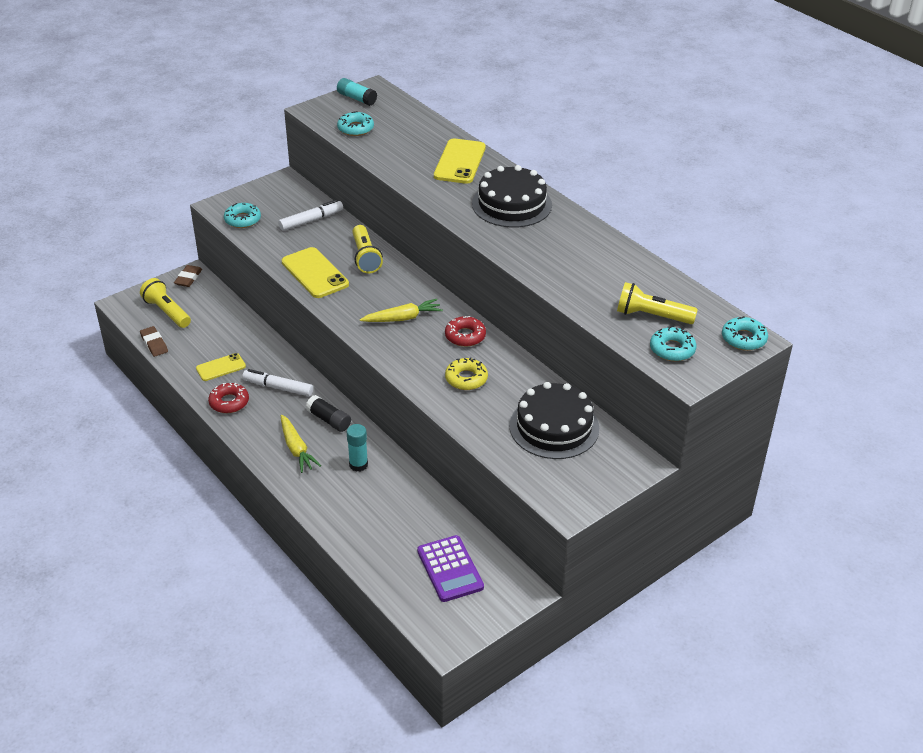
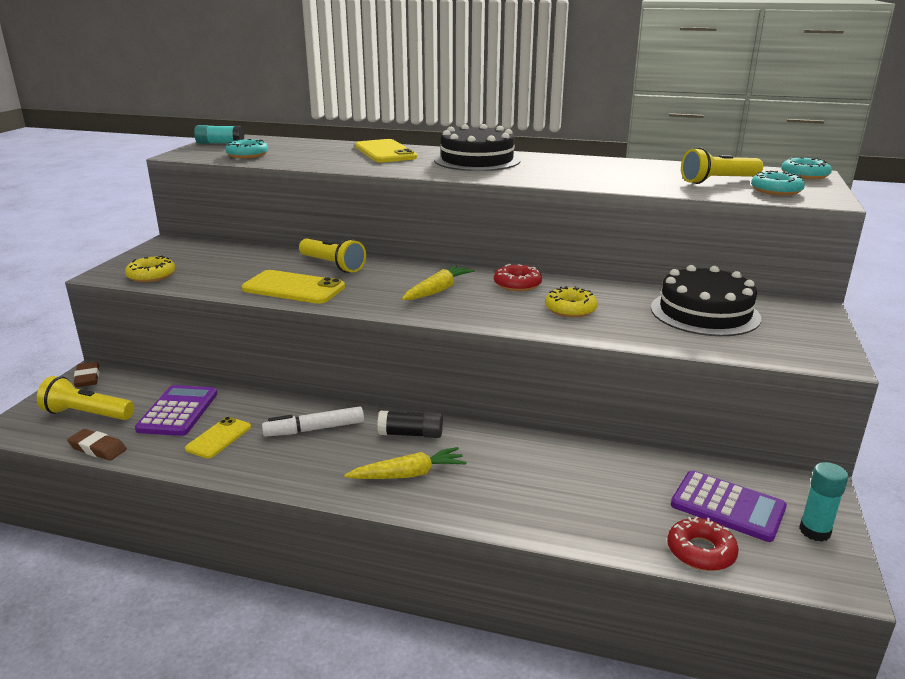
camera: 35 degrees left, 15 degrees down
red donut [208,383,249,413] -> red donut moved to [667,517,739,571]
turquoise donut [224,203,261,228] -> yellow donut [125,256,175,282]
white marker [278,200,343,231] -> none
yellow carrot [281,415,321,473] -> yellow carrot turned 45 degrees counterclockwise [344,447,466,479]
turquoise glue stick [347,424,368,472] -> turquoise glue stick moved to [799,462,848,542]
none -> purple calculator [135,385,217,436]

